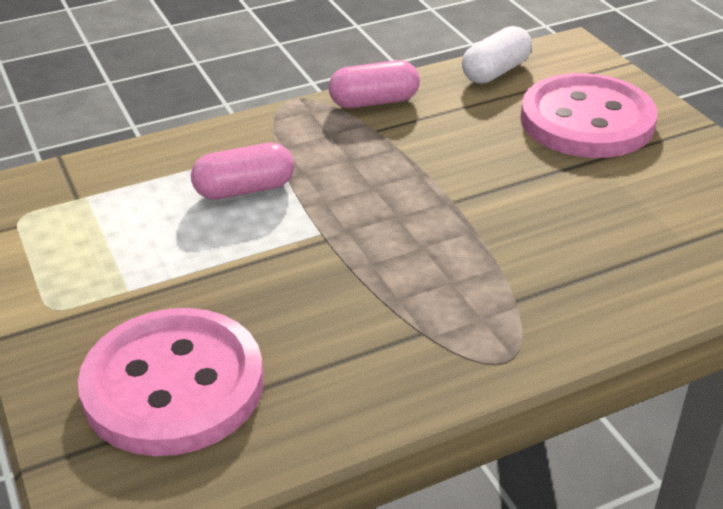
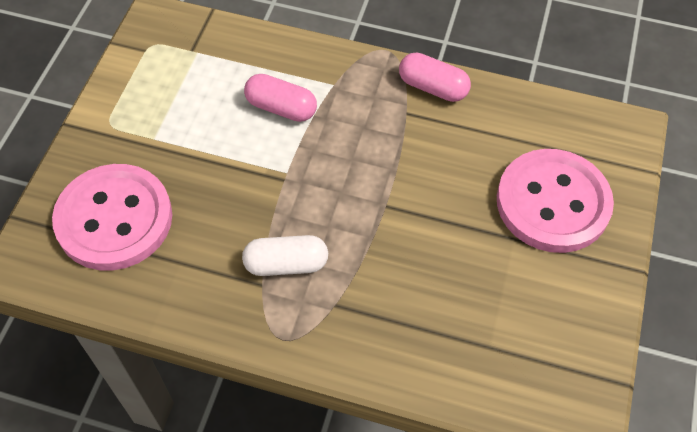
camera: 40 degrees right, 20 degrees up
white capsule [462,26,532,84] -> white capsule moved to [242,235,328,276]

